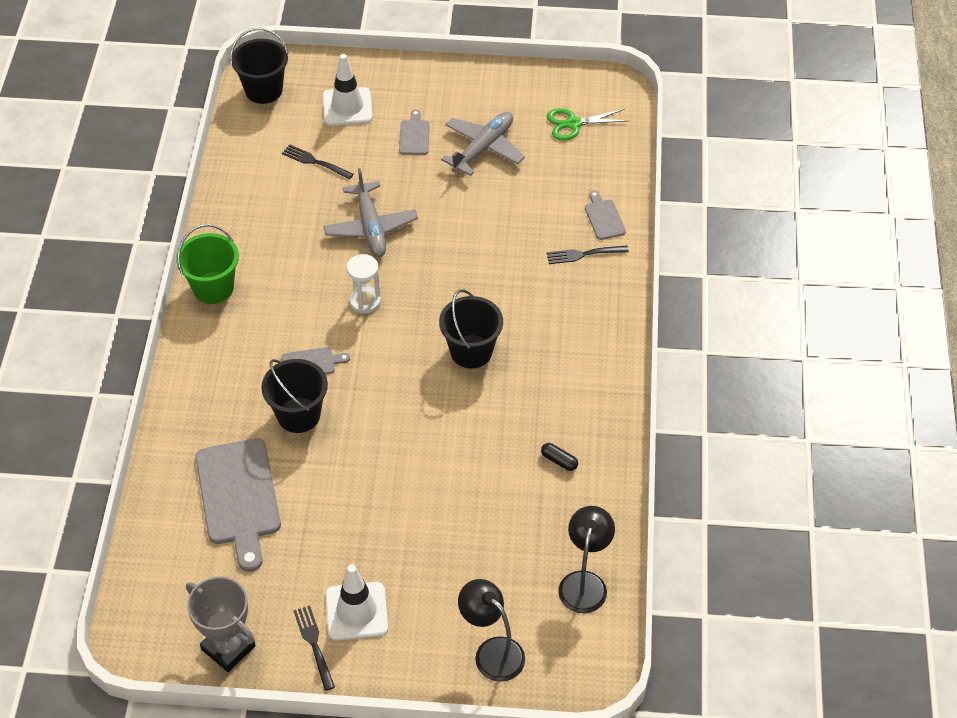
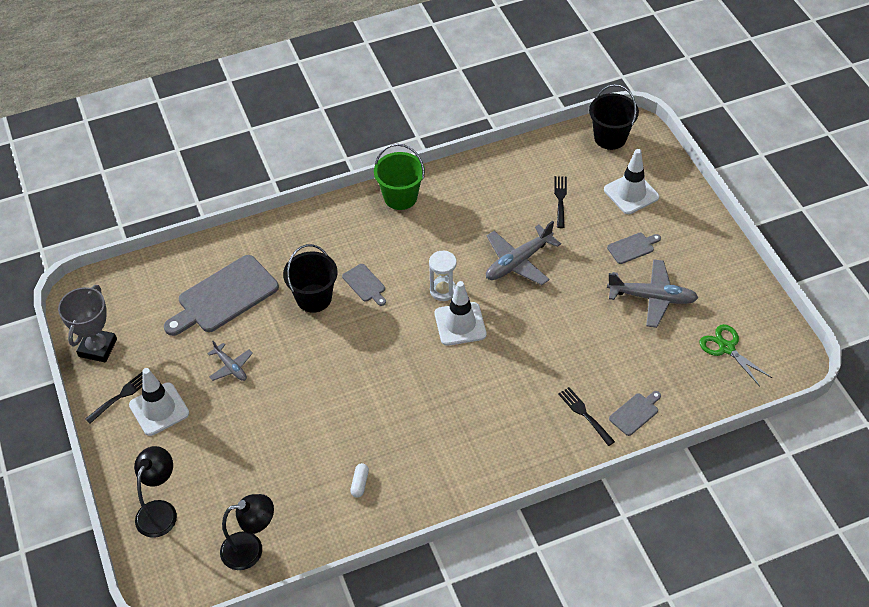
camera: 65 degrees right, 0 degrees up
black bucket [439,289,503,368] -> none
black capsule [541,443,578,471] -> white capsule [350,463,369,498]
none -> grey plane [207,341,253,381]
none -> white traffic cone [435,281,487,346]

